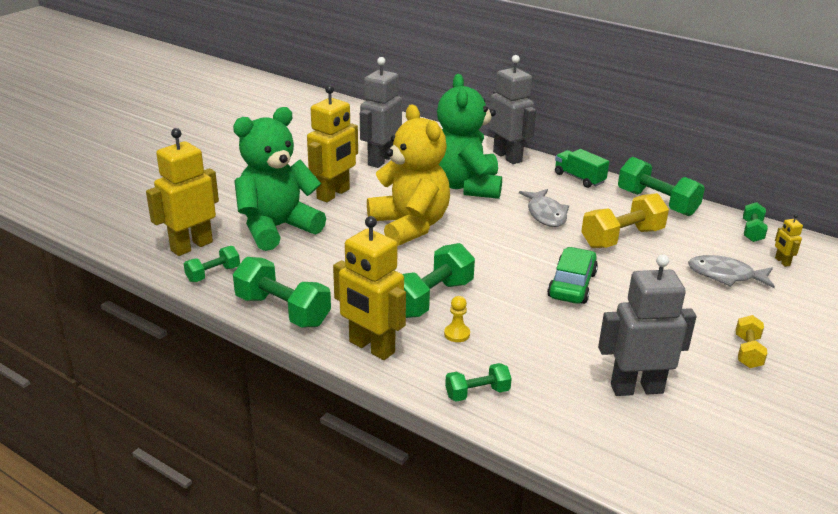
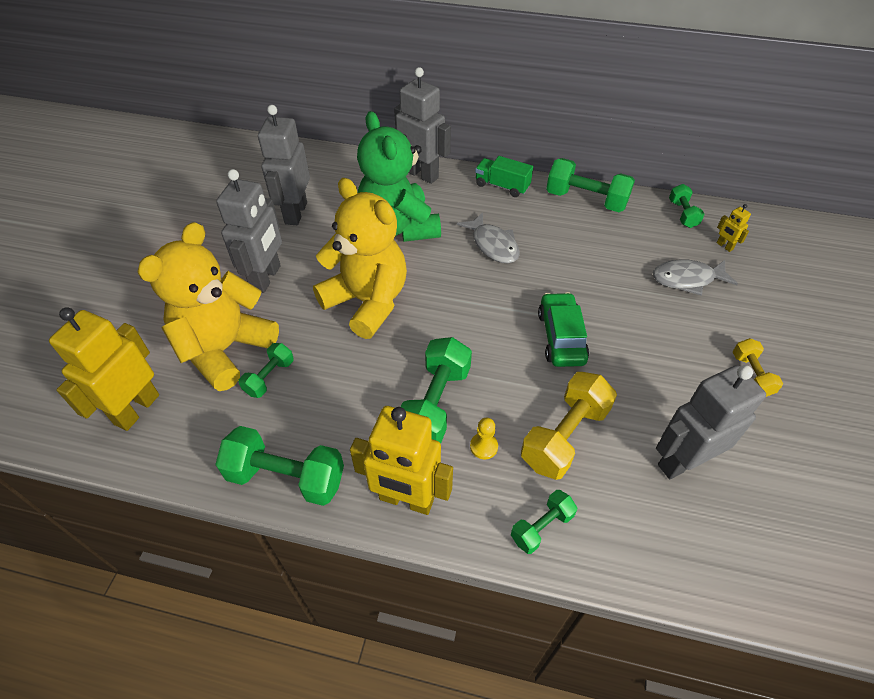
camera: 20 degrees left, 20 degrees up
green dumbbell [184,246,240,282] -> green dumbbell moved to [239,343,294,398]
green teddy bear [233,107,326,251] -> yellow teddy bear [137,222,279,391]
yellow robot [307,85,358,202] -> grey robot [216,169,282,293]
yellow dumbbell [581,193,669,248] -> yellow dumbbell moved to [521,372,617,480]

